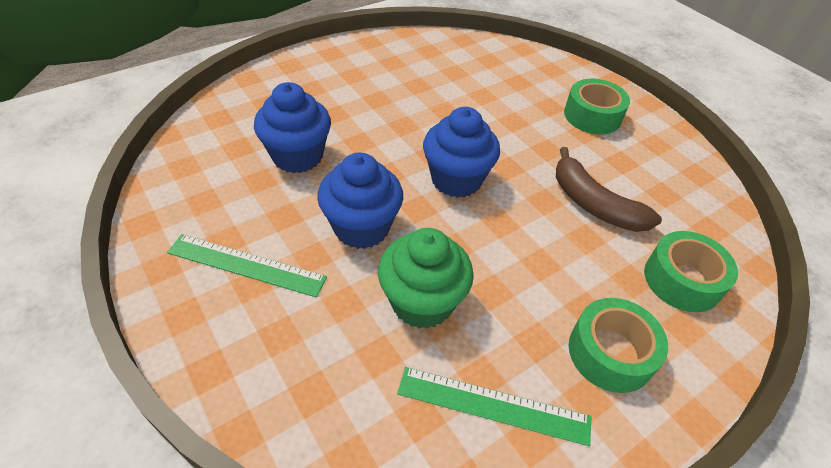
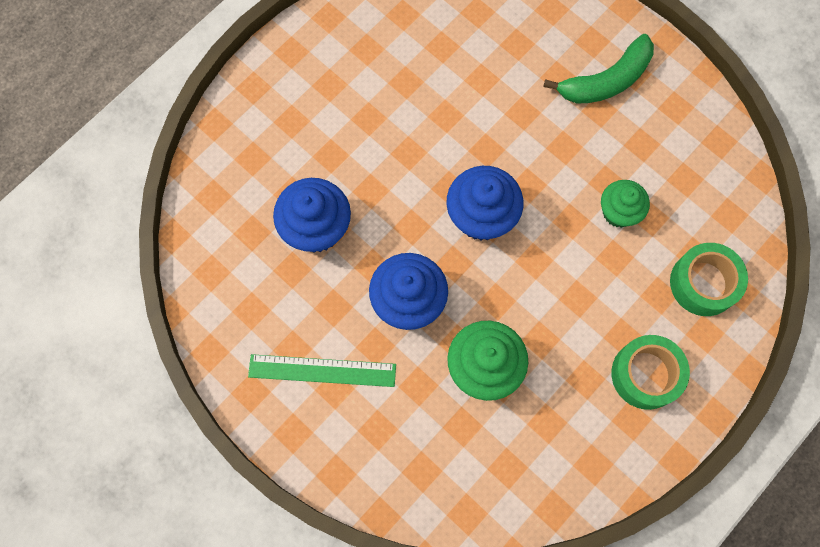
camera: 10 degrees left, 25 degrees up
green ruler [397,367,591,446] -> none
brown banana [556,147,662,232] -> green cupcake [601,180,650,228]
green tape [564,79,630,135] -> green banana [543,34,654,104]

